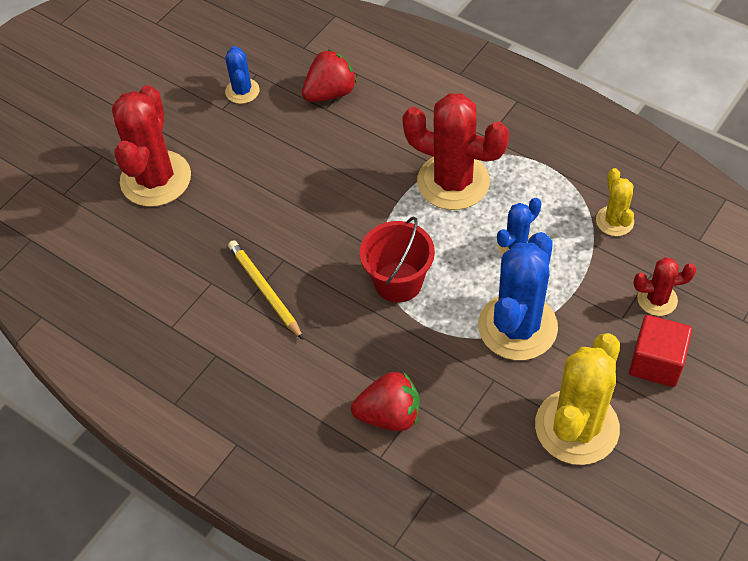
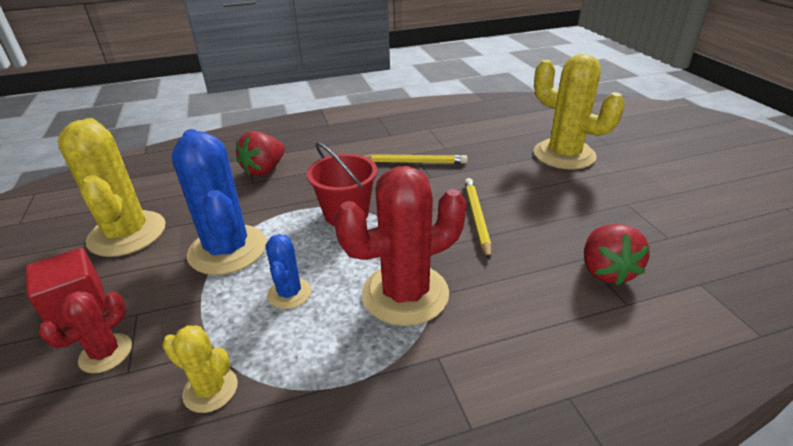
camera: 125 degrees right, 20 degrees down
red cactus [112,85,191,207] -> yellow cactus [534,54,625,170]
blue cactus [225,46,259,104] -> none
none -> yellow pencil [464,178,491,260]

